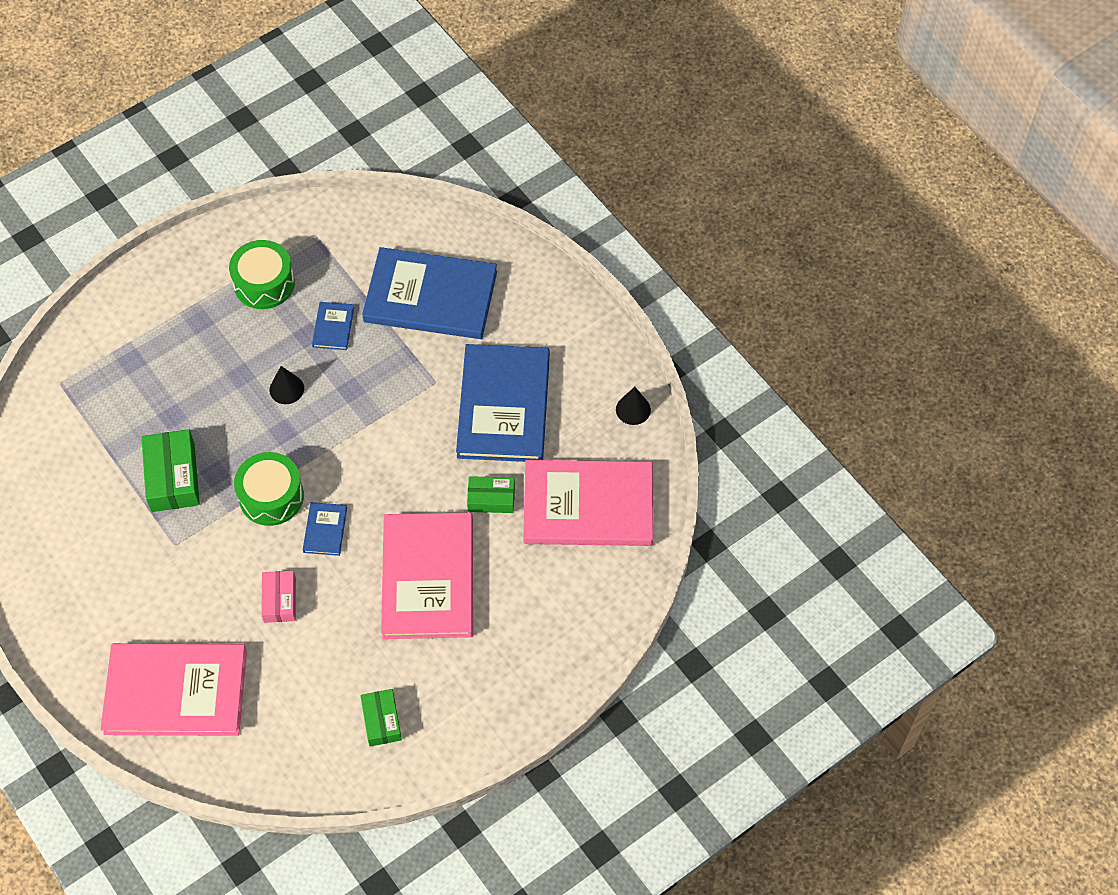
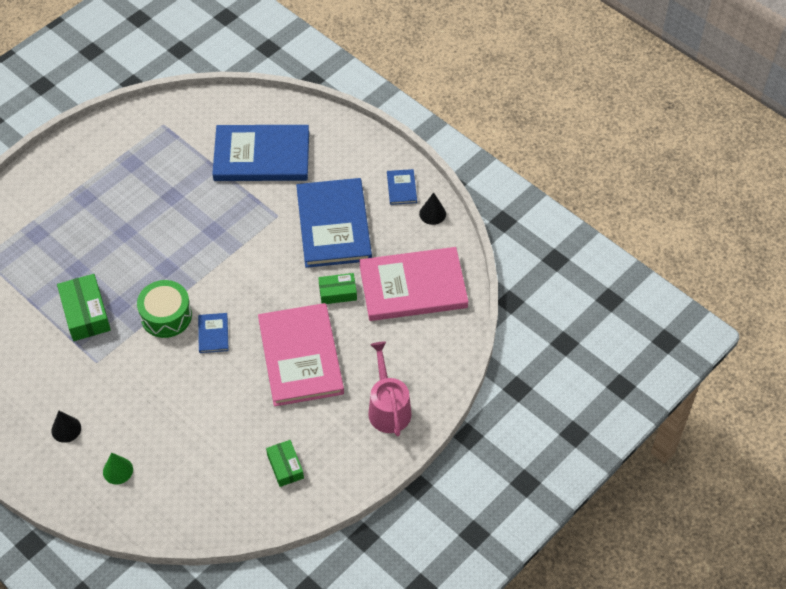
camera: 10 degrees left, 5 degrees down
pink book [101,643,247,736] -> green cone [103,452,133,485]
green drum [229,240,295,309] -> none
pink box [261,571,296,623] -> none
black cone [269,366,304,404] -> black cone moved to [51,411,81,443]
blue book [312,302,354,350] -> blue book moved to [387,169,417,205]
none -> pink watering can [368,342,412,437]

